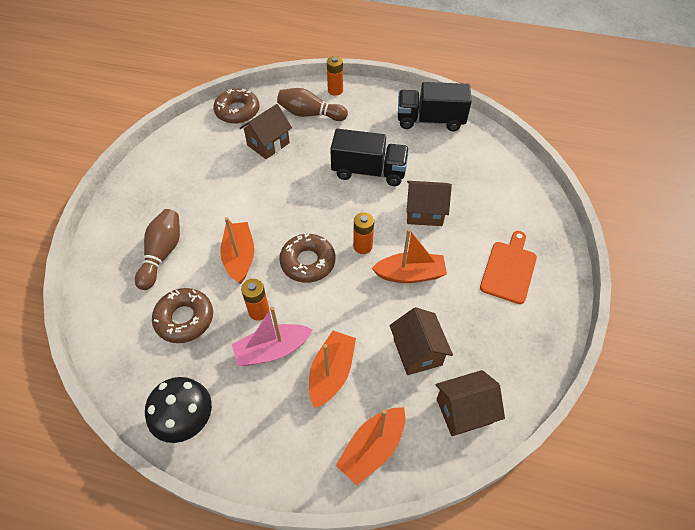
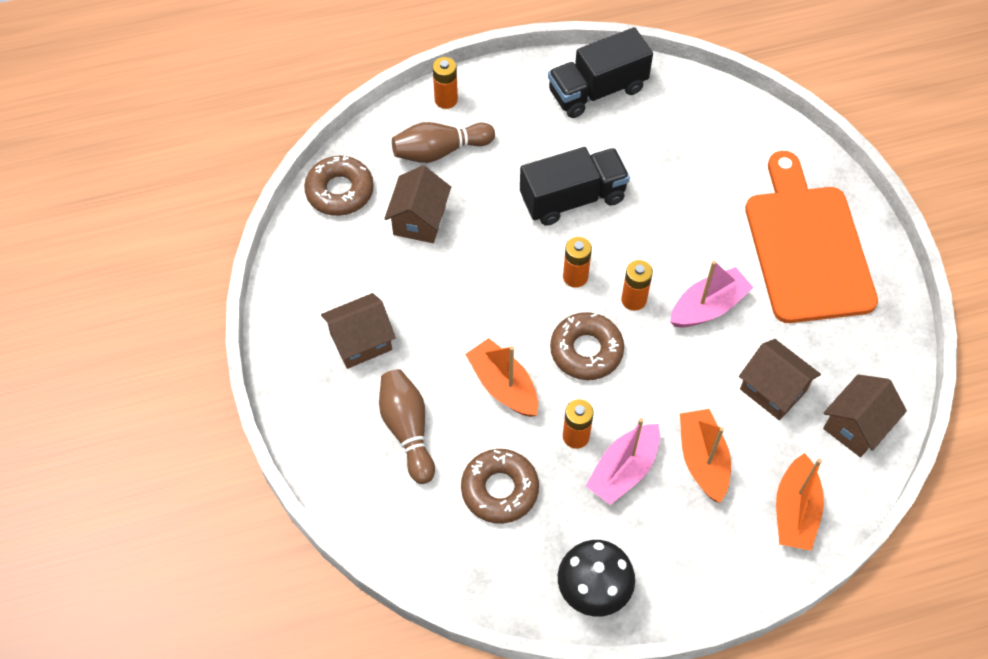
camera: 30 degrees left, 5 degrees up
orange boat [372,229,447,283] -> pink boat [670,261,754,327]
brown house [407,181,452,226] -> brown house moved to [321,293,396,369]
orange cutting board [480,231,537,304] -> orange cutting board [745,151,878,323], size x1.84
none -> orange battery [563,237,592,288]

